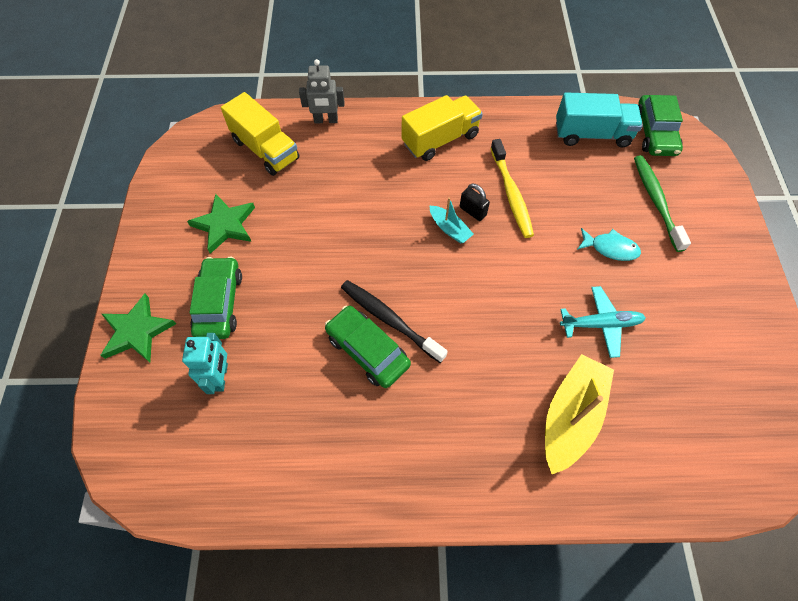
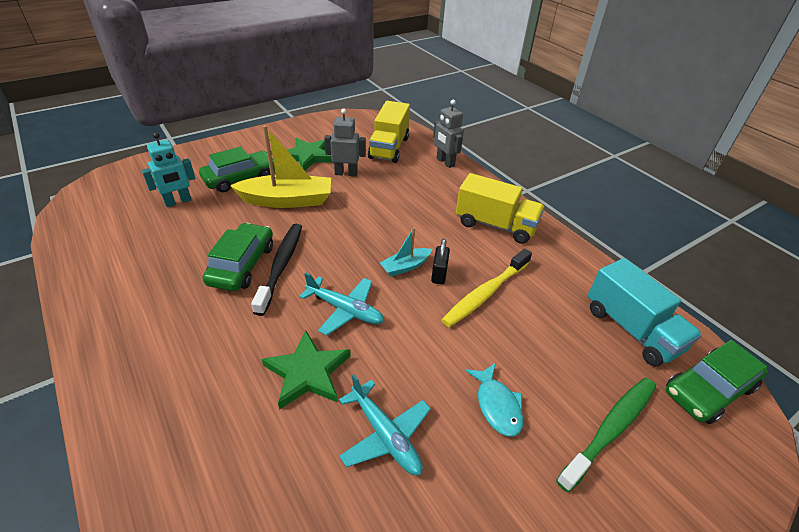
camera: 55 degrees right, 20 degrees down
green star [100,294,176,362] -> green star moved to [262,330,351,410]
turquoise boat [430,197,474,243] -> turquoise boat turned 45 degrees clockwise [380,227,432,276]
yellow boat [545,354,614,474] -> yellow boat moved to [230,125,331,208]
none -> turquoise plane [299,272,384,336]
none -> grey robot [324,109,366,176]

